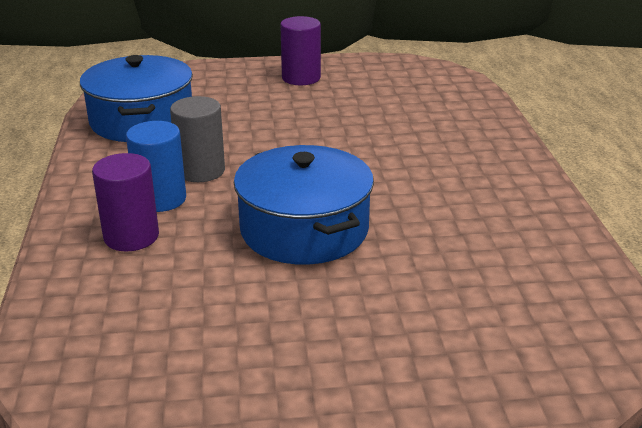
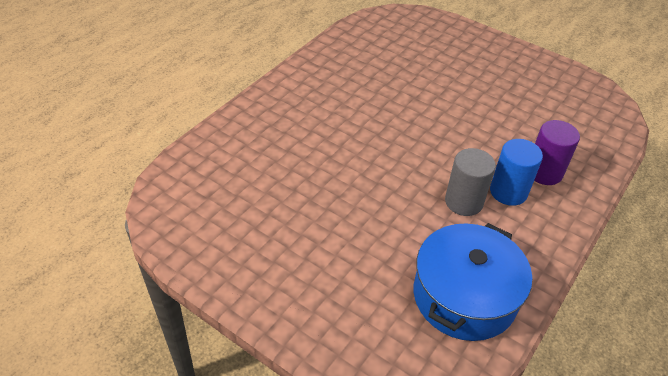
camera: 140 degrees left, 15 degrees up
blue pot [234,145,374,265] -> none
purple cylinder [280,16,321,85] -> none

